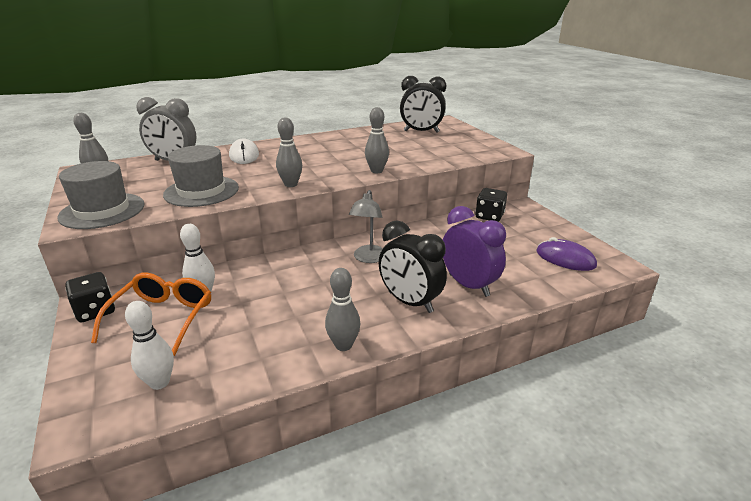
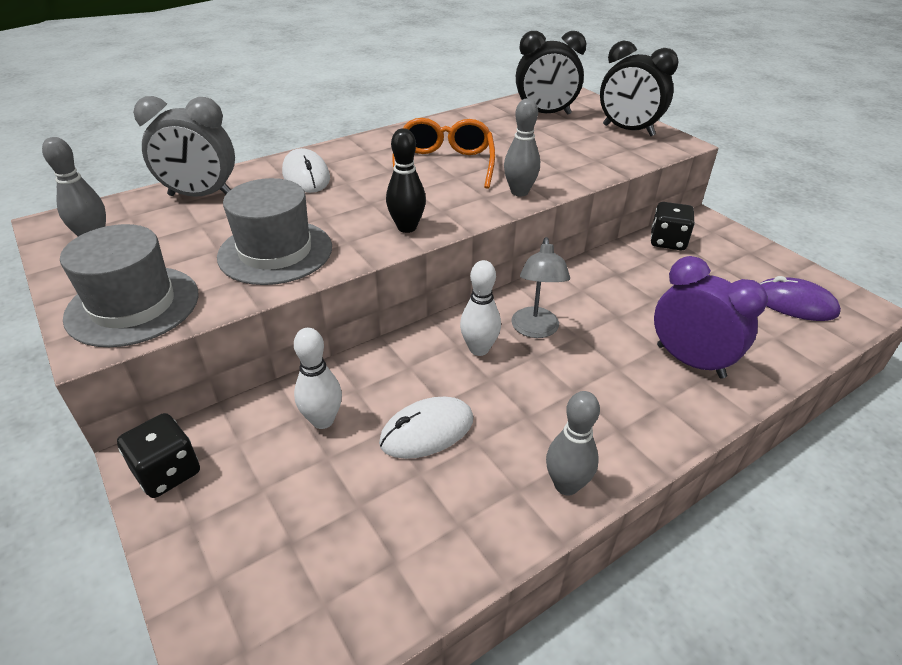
camera: 10 degrees left, 10 degrees up
orange glasses [91,273,211,356] -> orange glasses moved to [393,118,495,189]
white bowling pin [125,301,174,390] -> white bowling pin moved to [460,260,501,356]
grey bowling pin [276,117,302,187] -> black bowling pin [386,128,426,233]
black clock [379,220,447,313] -> black clock moved to [600,40,679,136]
none -> white mouse [379,397,473,459]

